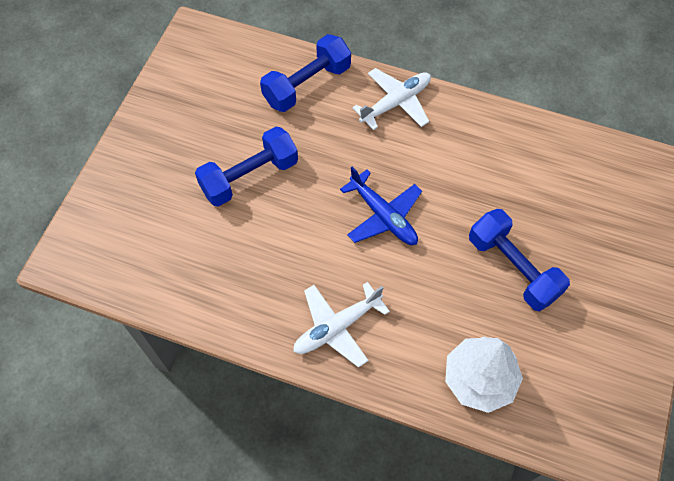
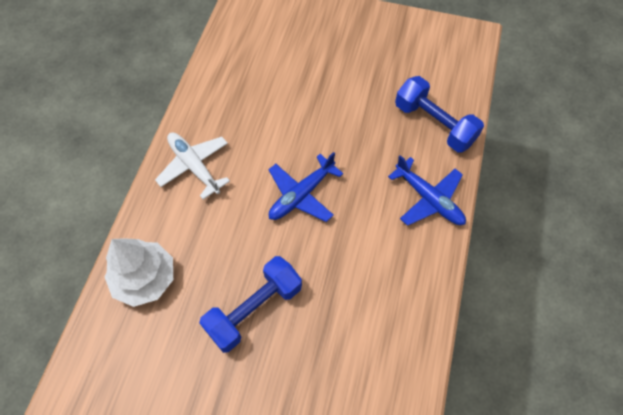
camera: 85 degrees right, 0 degrees up
blue dumbbell [195,127,298,207] -> none
white plane [352,68,431,130] -> blue plane [388,155,466,226]

